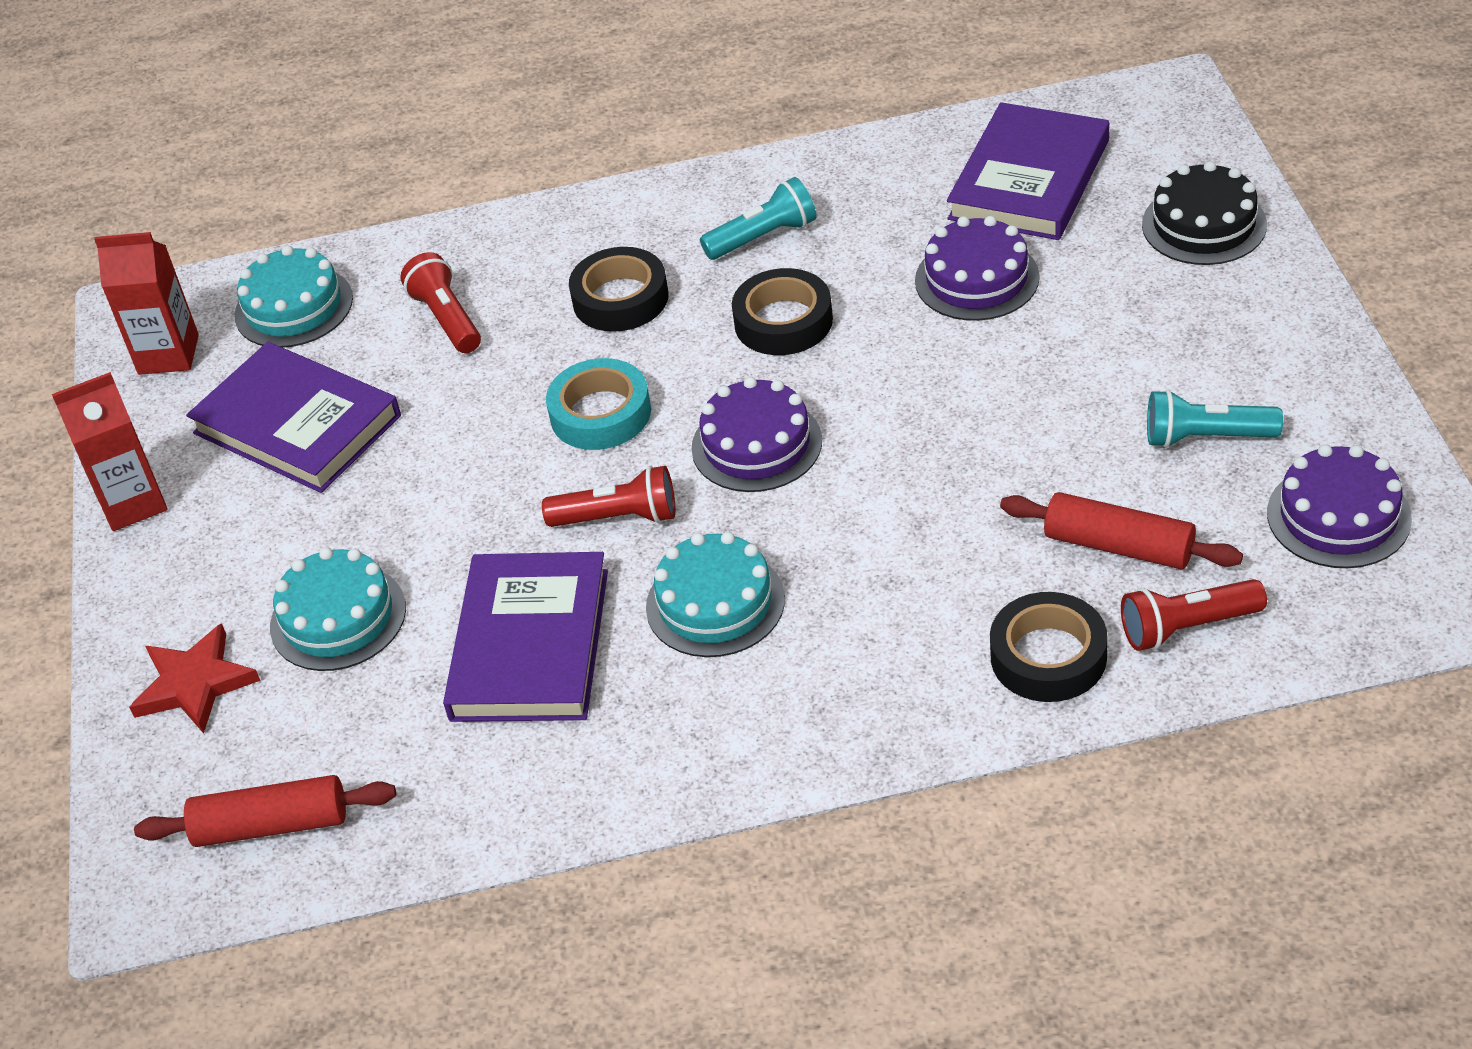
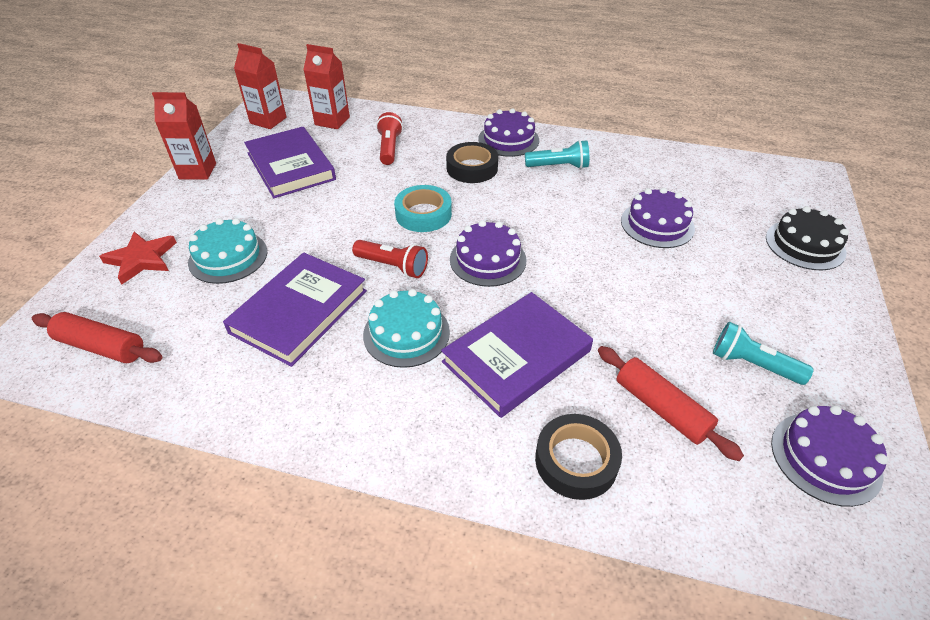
camera: 20 degrees right, 0 degrees up
turquoise cake [234,245,353,348] -> red carton [303,44,350,129]
black tape [732,268,833,355] -> none
purple book [947,102,1109,240] -> purple book moved to [441,292,593,418]
red flashlight [1121,579,1267,651] -> none
none -> purple cake [478,108,539,157]

